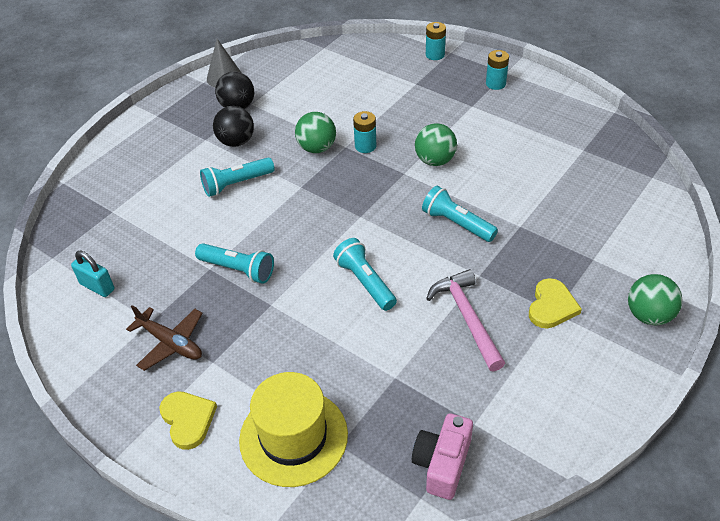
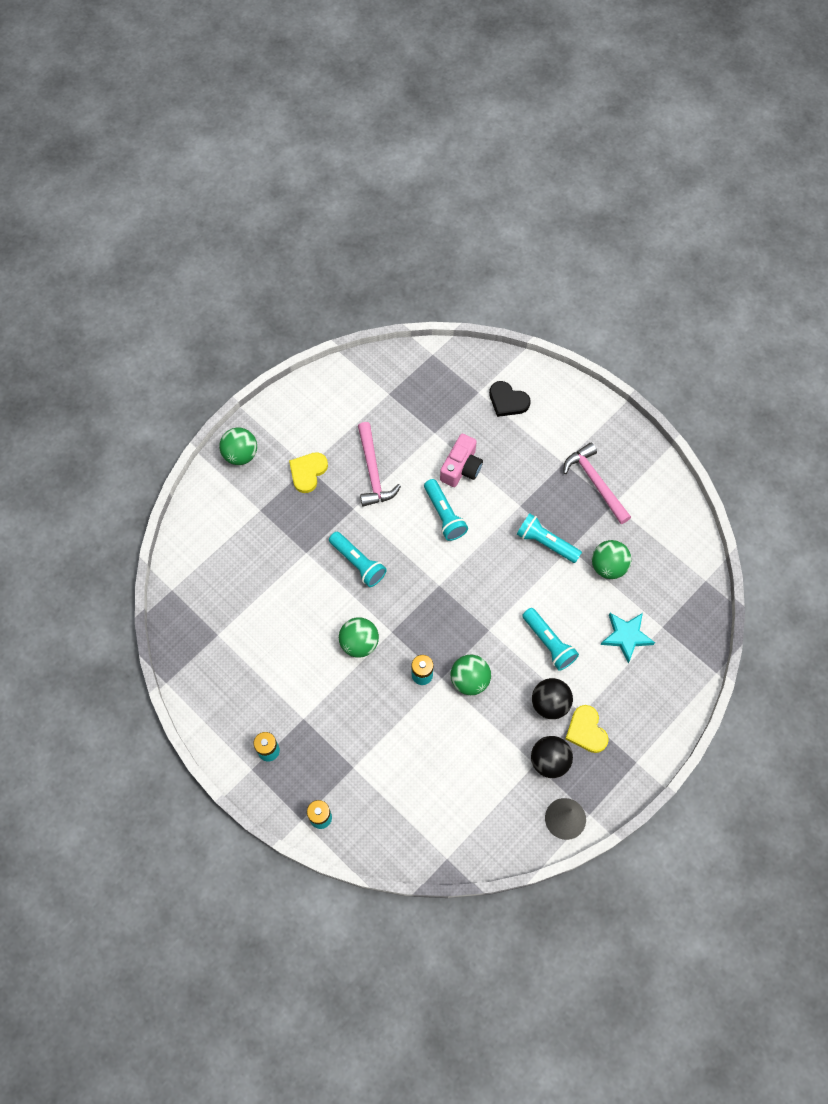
camera: 175 degrees left, 20 degrees up
turquoise padlock [71,251,114,297] -> none
brown plane [126,305,203,371] -> pink hammer [563,443,631,524]
yellow heart [159,391,217,450] -> yellow heart moved to [565,705,609,753]
turquoise flashlight [200,158,275,197] -> turquoise flashlight turned 75 degrees clockwise [522,608,579,671]
yellow hat [239,372,348,487] -> black heart [489,381,530,417]
pink camera [412,413,473,500] -> pink camera moved to [440,434,483,487]
none -> green ball [592,540,631,579]
none -> turquoise star [601,613,655,663]

